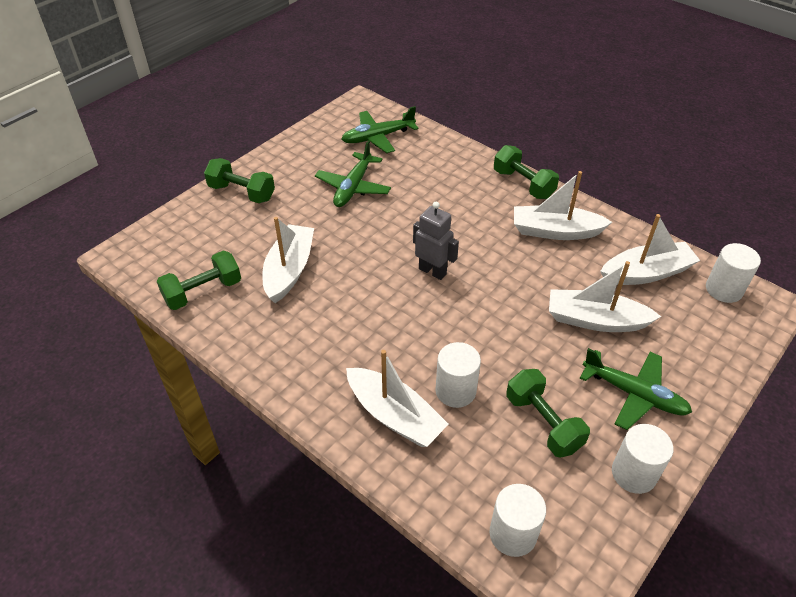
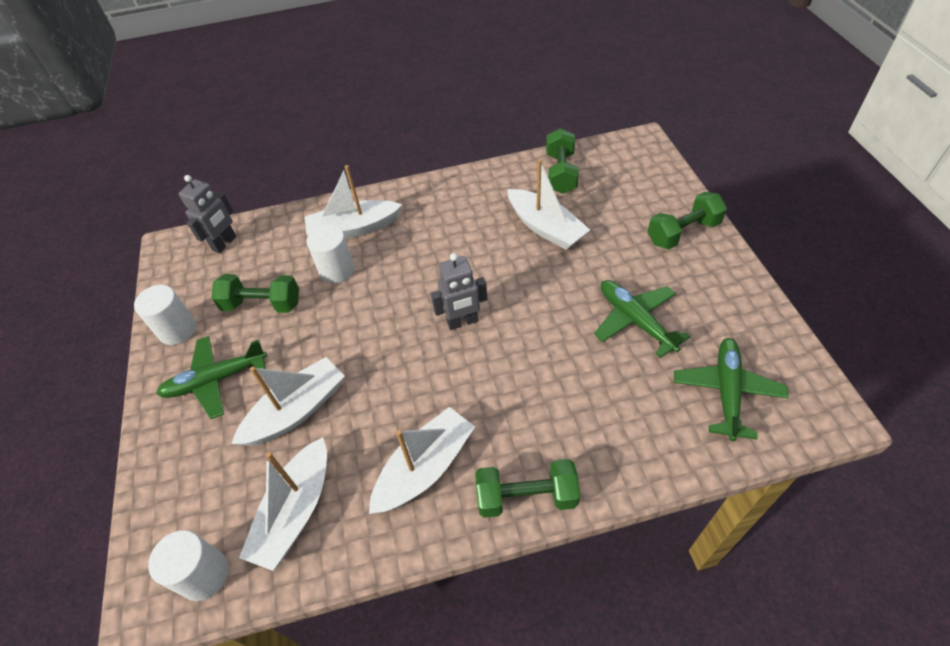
camera: 130 degrees right, 5 degrees up
white cylinder [490,484,546,557] -> grey robot [179,175,236,253]

